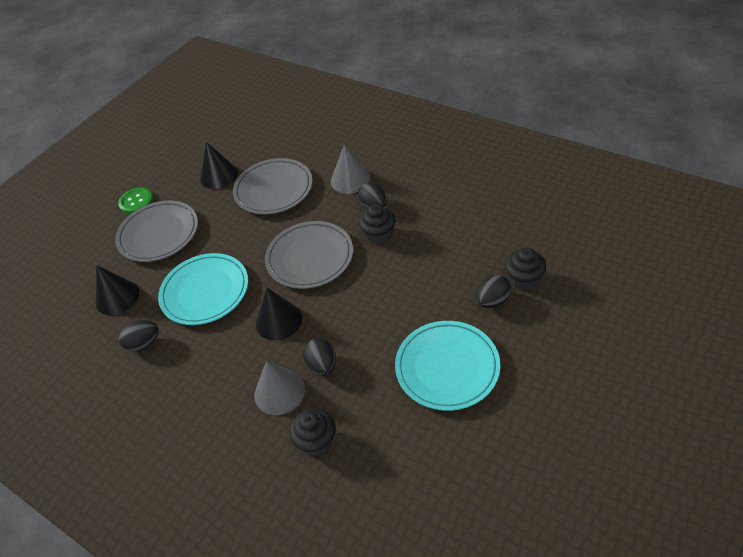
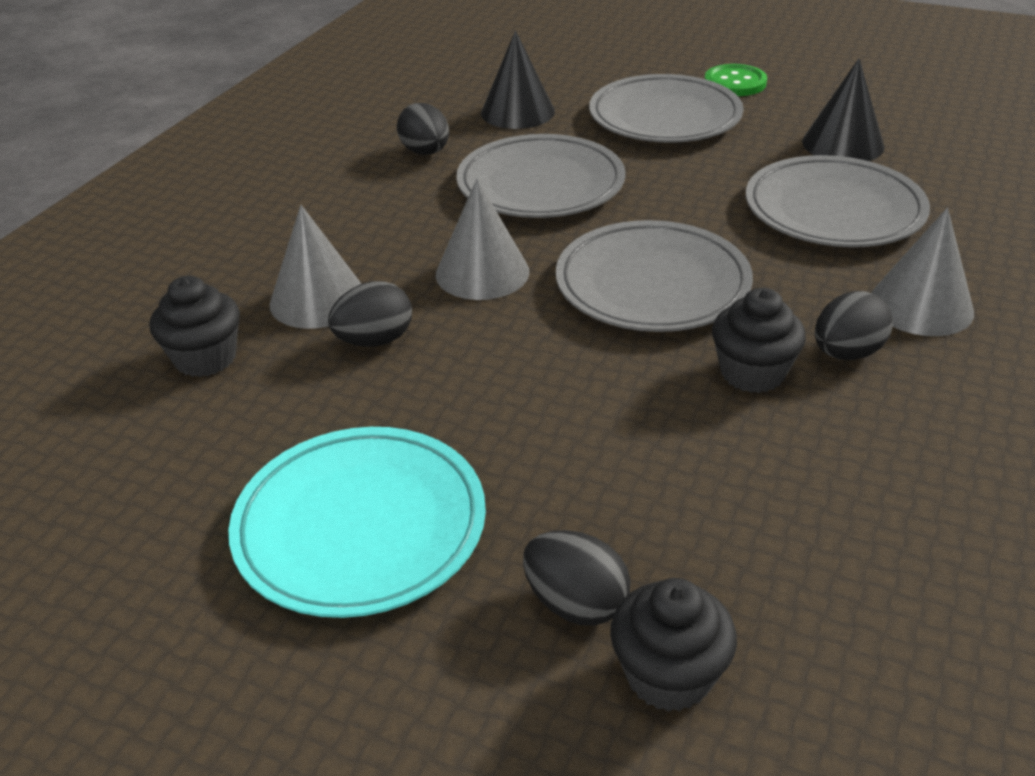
camera: 75 degrees right, 10 degrees down
turquoise plate [158,253,248,325] -> grey plate [456,134,626,218]
black cone [256,288,302,340] -> grey cone [436,179,529,300]

